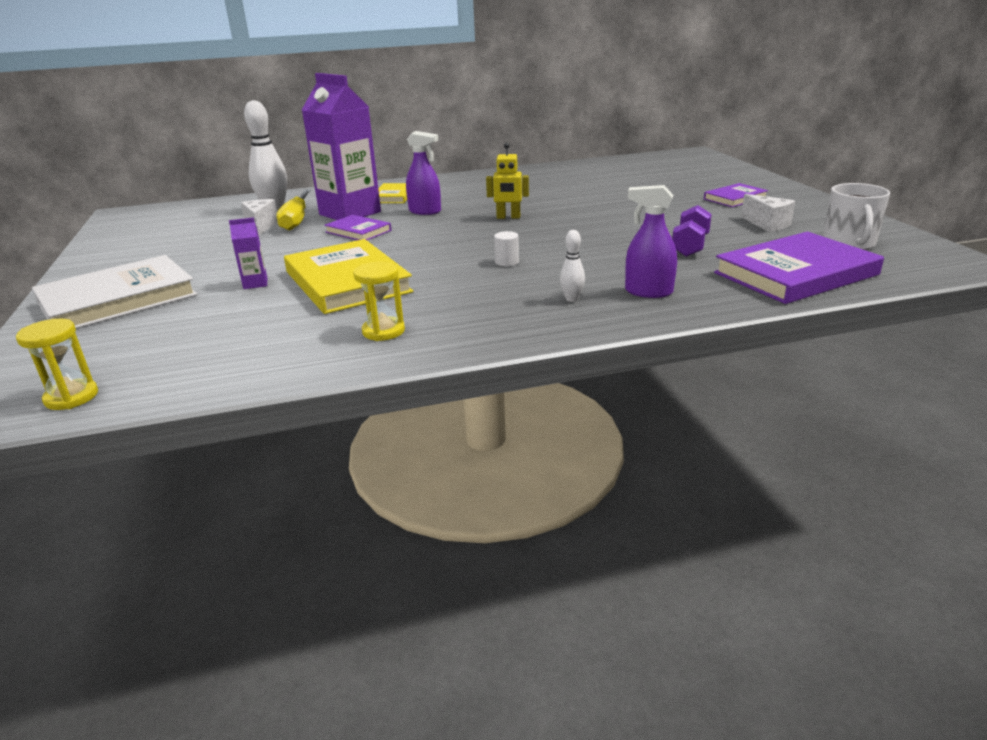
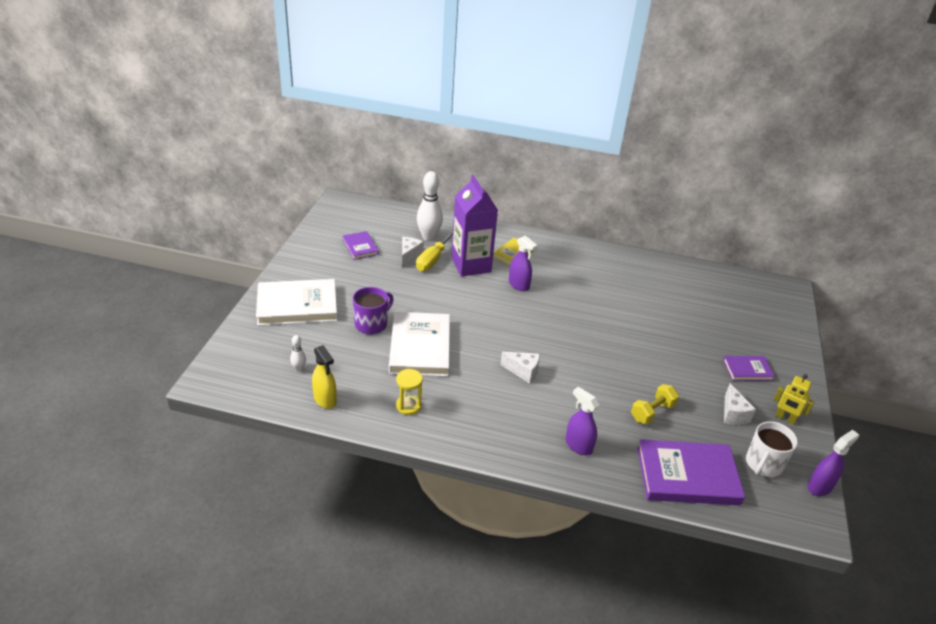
camera: 25 degrees right, 10 degrees up
yellow hourglass [16,319,98,410] -> none
purple carton [229,218,267,289] -> purple mug [353,287,394,334]
yellow book [284,239,413,314] -> white book [389,312,450,377]
purple book [324,215,391,240] -> purple book moved to [343,231,379,260]
yellow robot [486,143,529,219] -> yellow robot moved to [773,374,814,424]
white cylinder [494,231,519,266] -> white cheese [500,352,540,384]
white bowling pin [560,230,585,302] -> white bowling pin moved to [290,335,306,372]
purple dumbbell [672,205,712,257] -> yellow dumbbell [631,384,679,425]
none -> yellow spray bottle [312,345,337,409]
none -> purple spray bottle [807,430,859,496]

